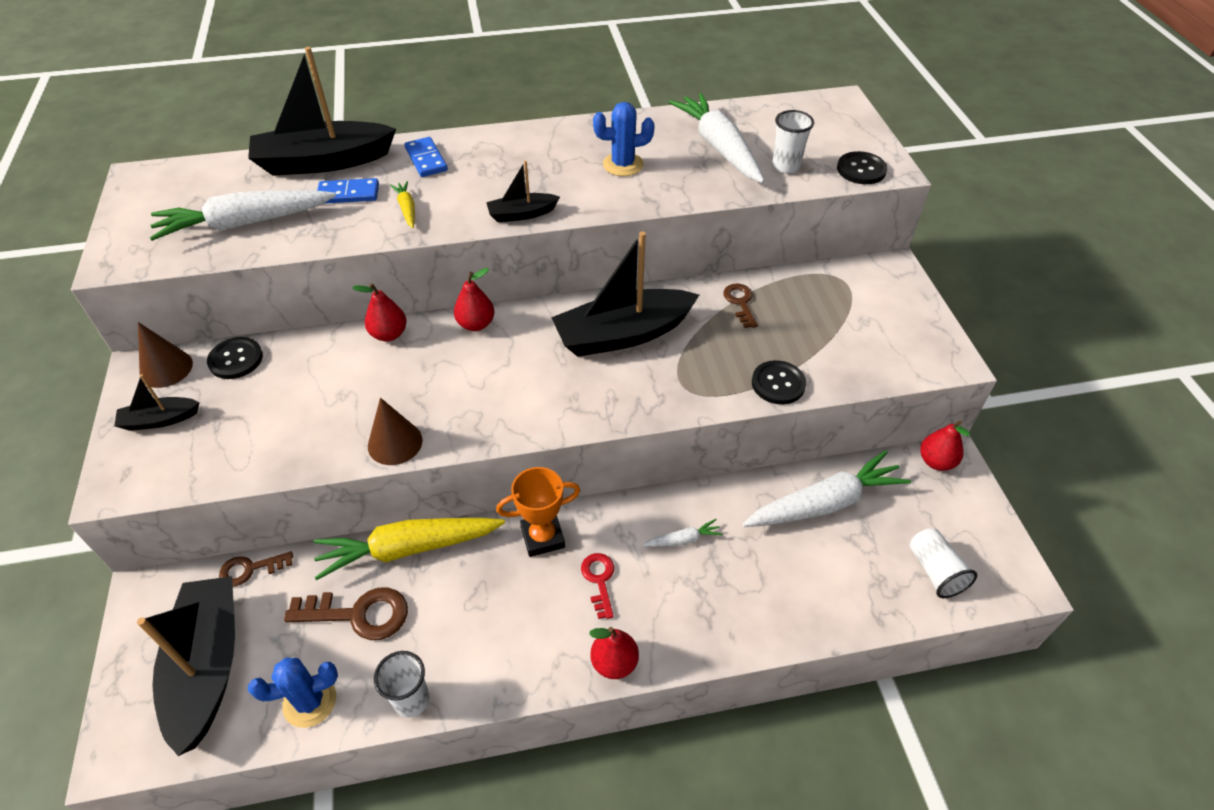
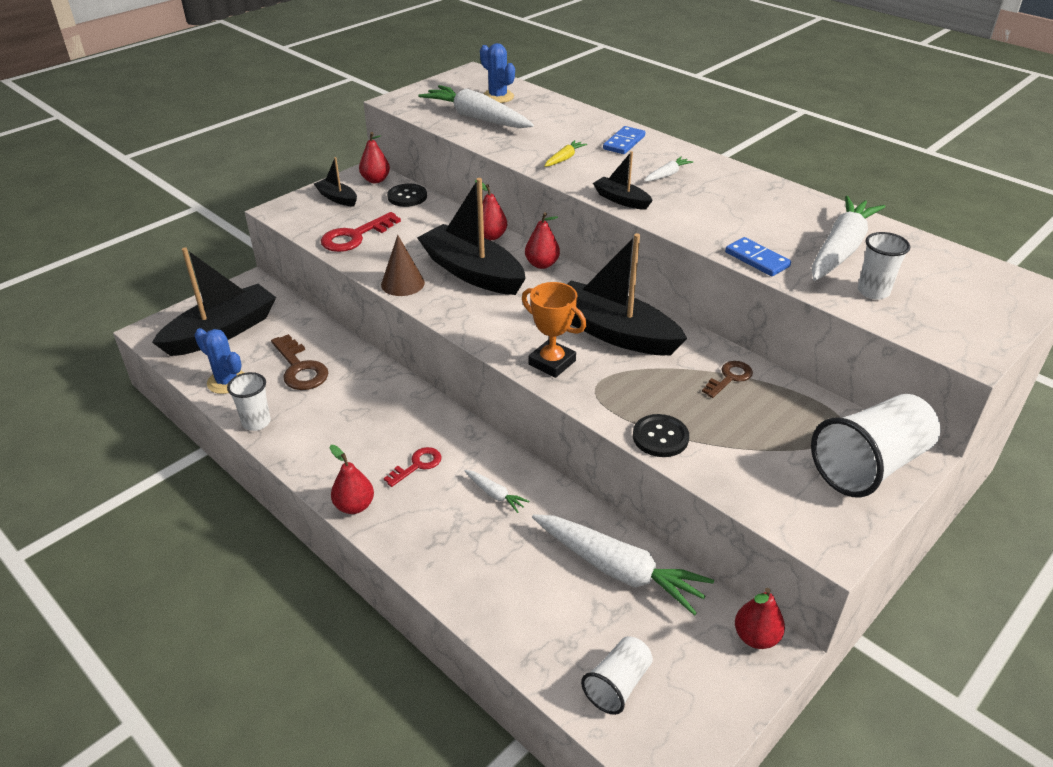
camera: 55 degrees right, 10 degrees down
brown cone [138,322,193,388] -> red pear [359,132,390,183]
brown key [219,551,293,586] -> none
black boat [248,47,396,176] -> black boat moved to [417,178,526,295]
yellow carrot [314,518,505,580] -> none
blue domino [317,178,379,204] -> blue domino moved to [725,237,791,276]
orange trophy [496,467,580,557] -> orange trophy moved to [522,282,586,378]
blue cactus [593,102,655,176] -> blue cactus moved to [480,43,515,103]
black button [837,151,887,184] -> none
none -> red key [321,212,401,252]
none -> white carrot [644,157,693,181]
none -> white cup [811,394,940,498]

